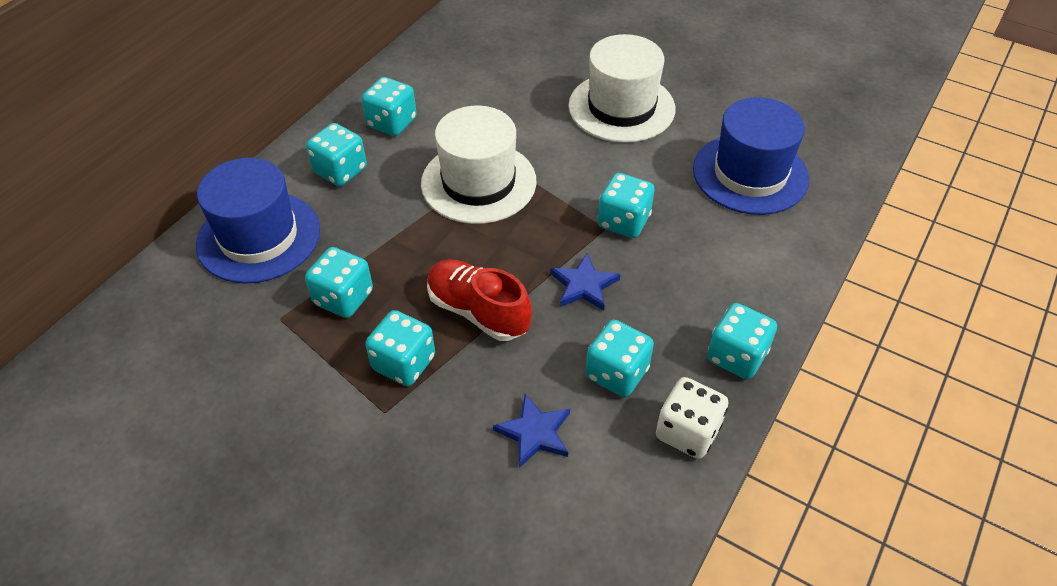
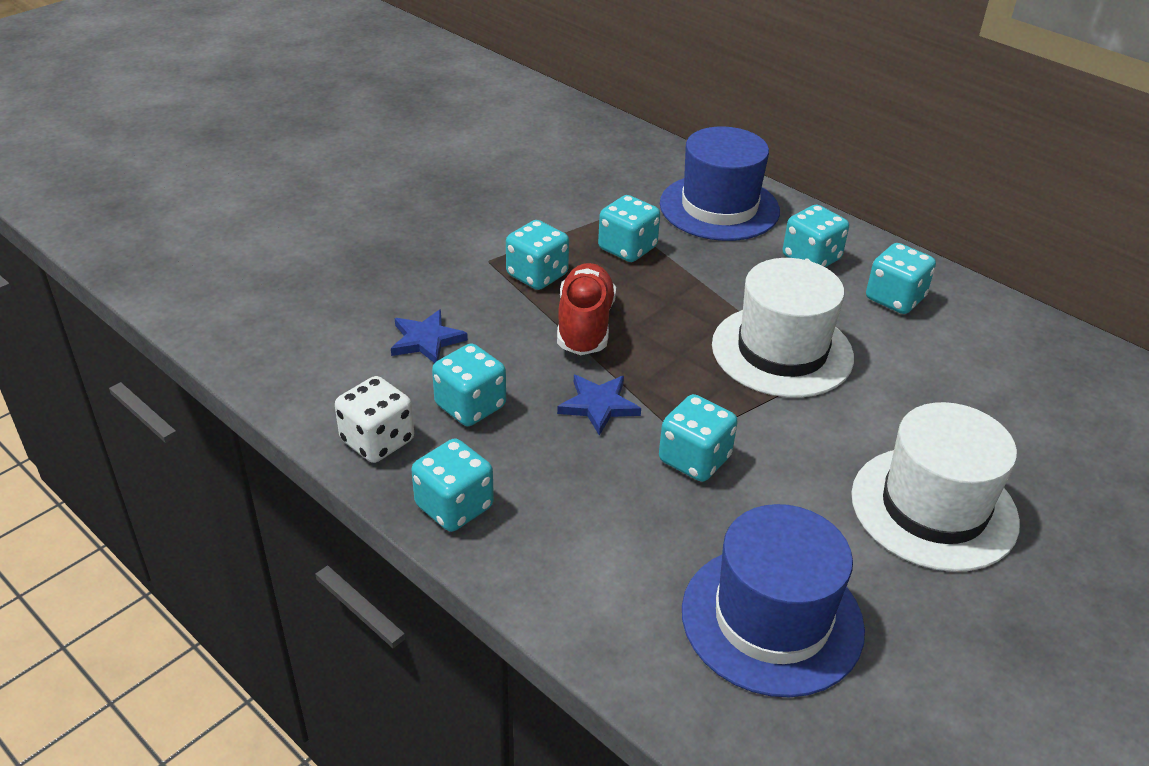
camera: 100 degrees right, 10 degrees down
red shoe [427,259,532,341] -> red shoe turned 45 degrees counterclockwise [557,263,616,355]

